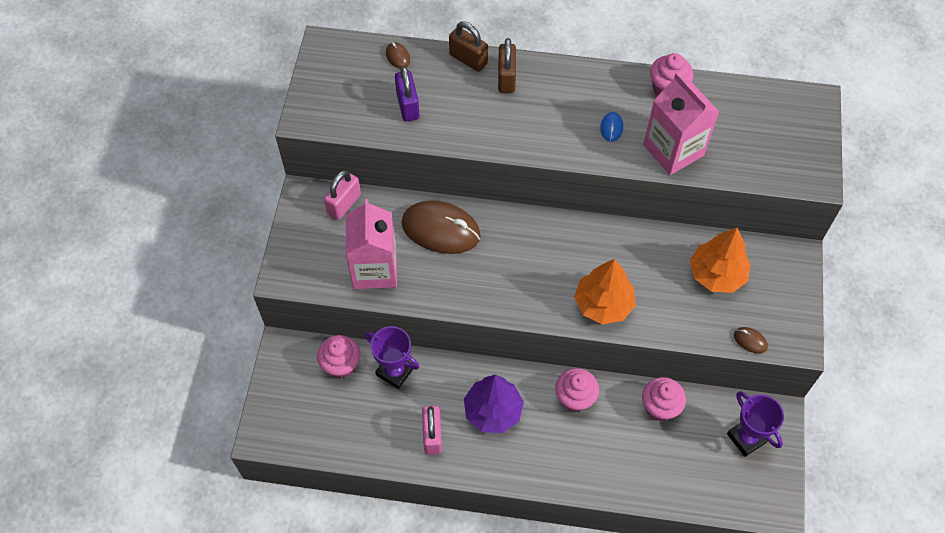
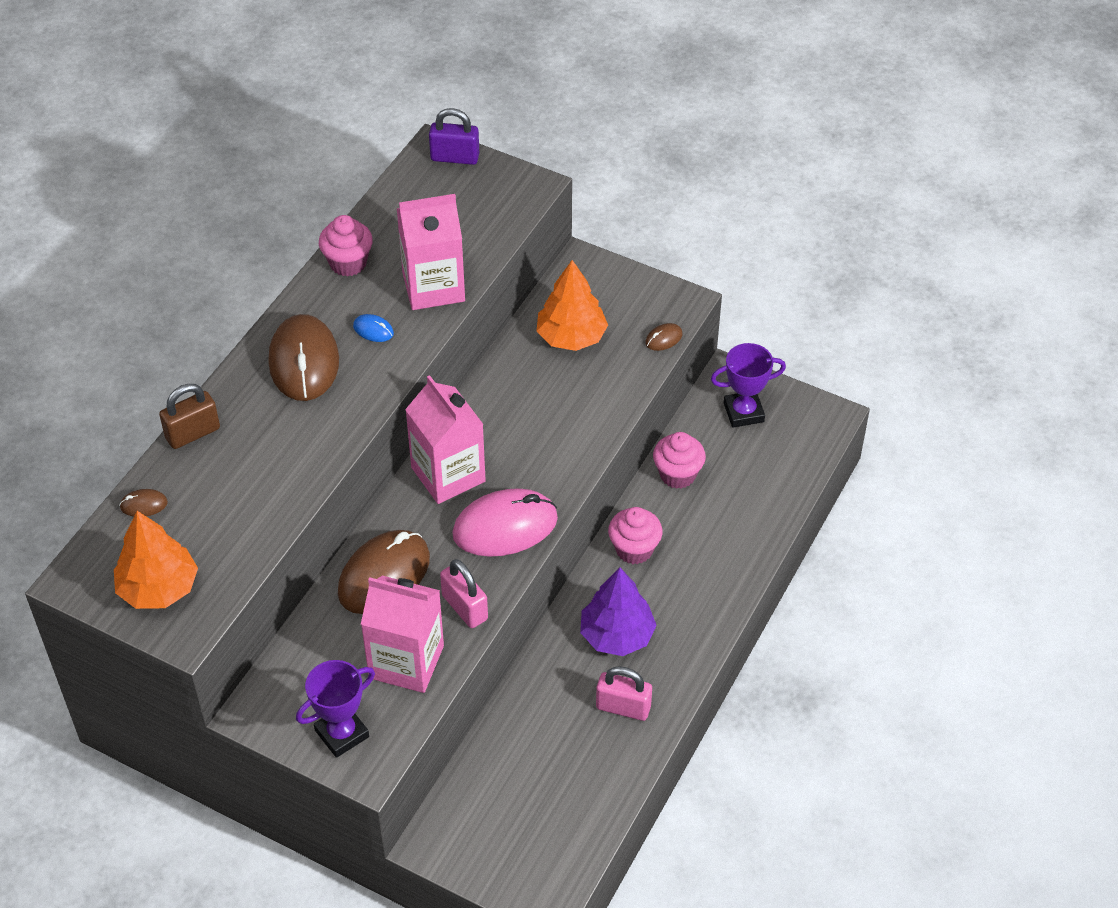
camera: 70 degrees left, 10 degrees down
pink cupcake [317,335,360,378] -> none
pink padlock [324,170,361,220] -> pink padlock moved to [440,559,488,628]
purple trophy [365,326,420,389] -> purple trophy moved to [296,660,375,758]
purple padlock [395,66,420,121] -> purple padlock moved to [429,108,479,165]
brown padlock [498,38,516,93] -> none
orange tree [574,259,636,324] -> orange tree moved to [114,511,198,609]
none -> brown mouse [268,314,339,401]
none -> pink carton [405,375,486,504]
none -> pink mouse [452,488,558,557]

